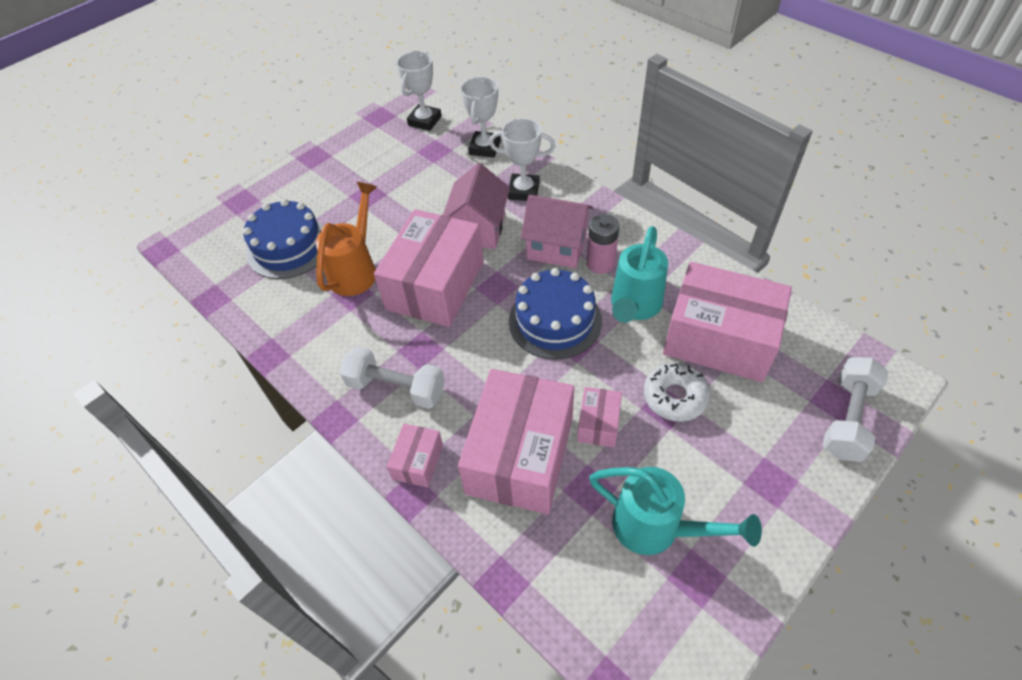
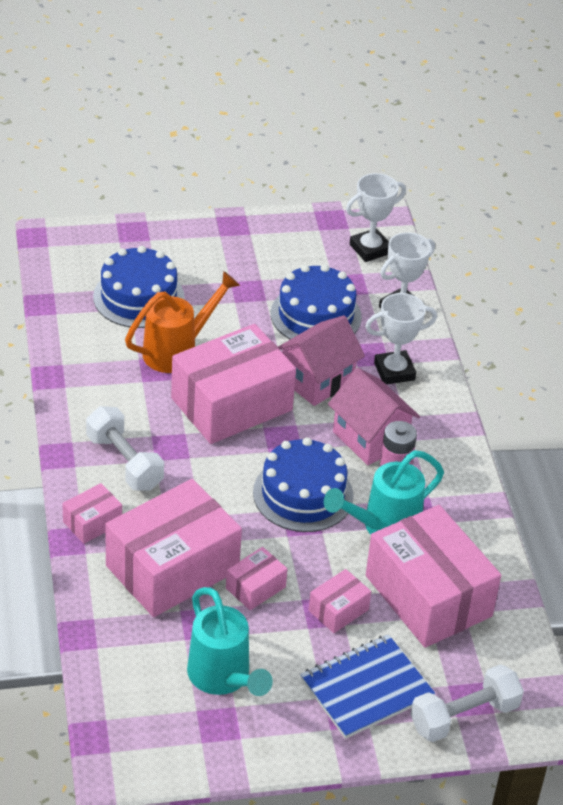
camera: 30 degrees right, 10 degrees down
white trophy [489,118,555,201] -> white trophy turned 60 degrees counterclockwise [365,293,437,384]
white donut [644,363,710,422] -> pink box [309,569,371,633]
none -> blue cake [271,264,362,339]
none -> blue notebook [300,635,435,739]

